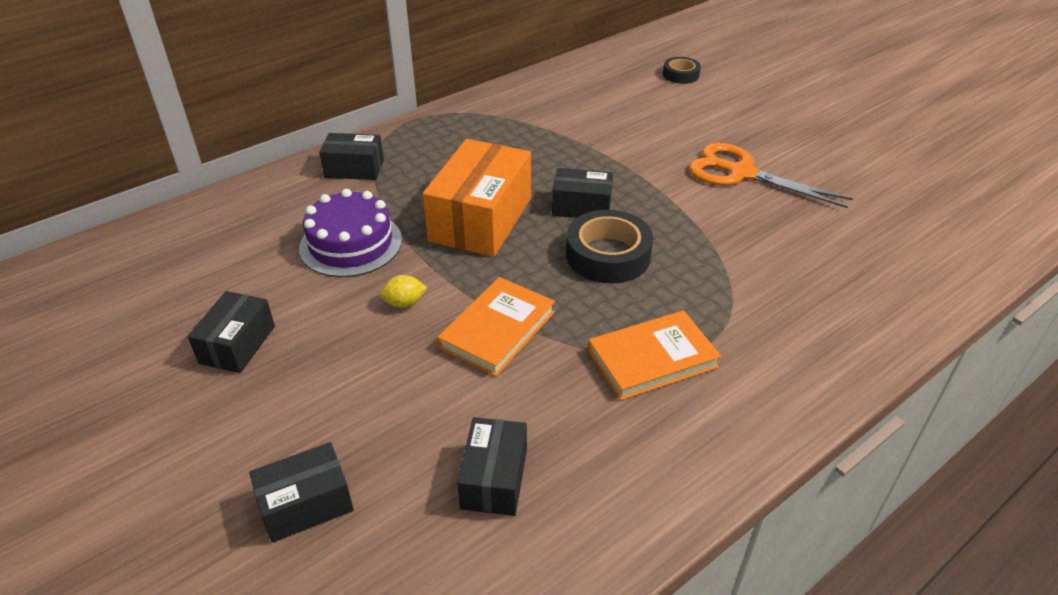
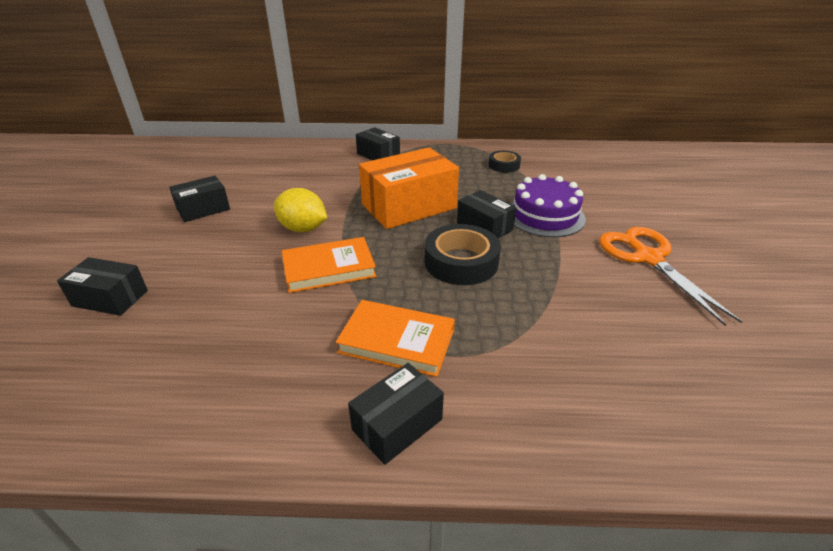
camera: 40 degrees right, 5 degrees down
purple cake [299,189,402,277] -> purple cake moved to [510,174,586,237]
yellow lemon [380,275,427,308] -> yellow lemon [274,188,327,233], size x1.79
black box [457,417,527,516] -> black box moved to [348,363,444,465]
black tape [663,57,701,84] -> black tape moved to [489,150,521,173]

